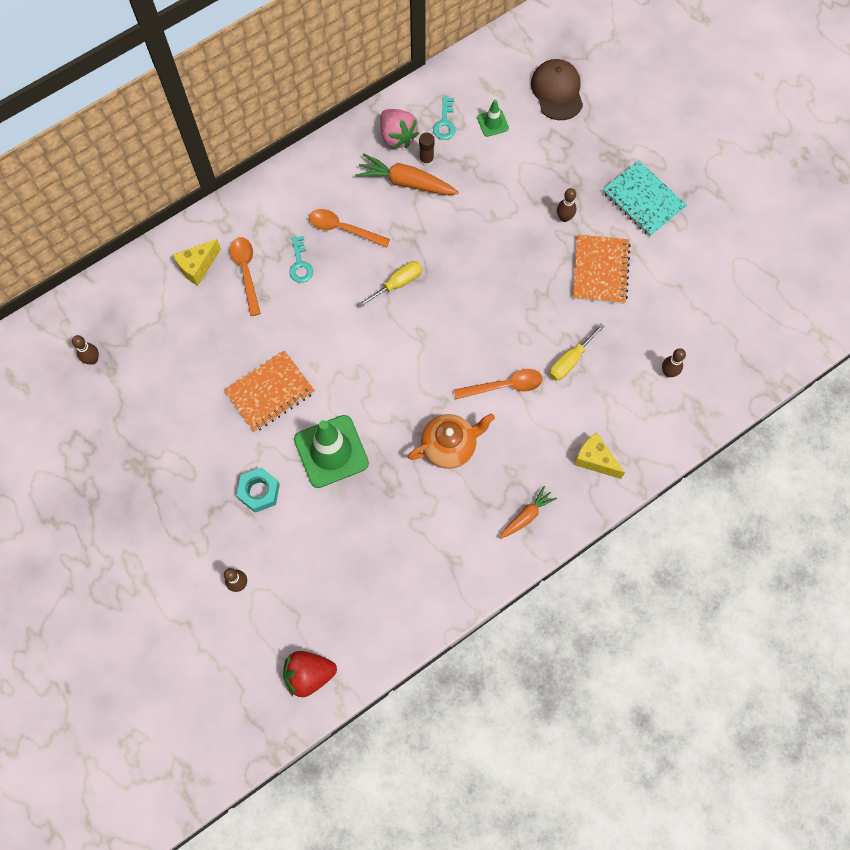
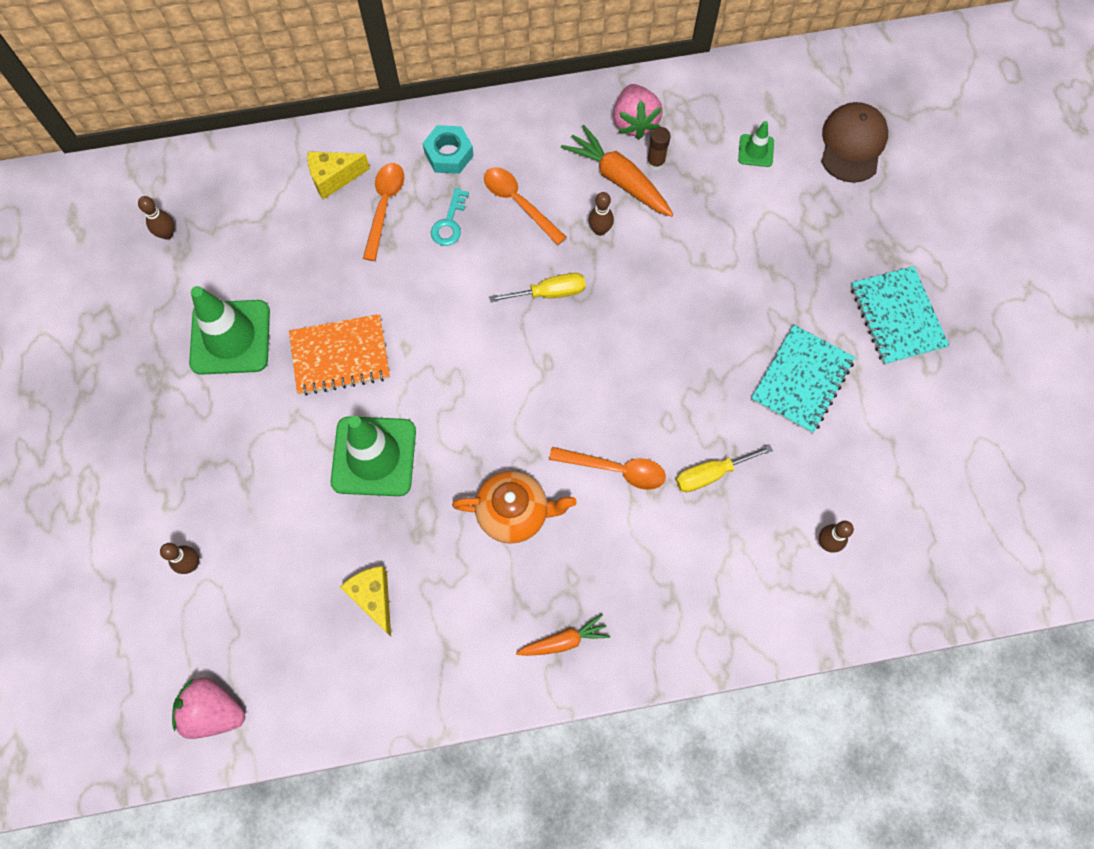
camera: 25 degrees right, 0 degrees up
turquoise nut [237,467,280,513] -> turquoise nut moved to [423,125,474,174]
red strawberry [283,651,337,697] -> pink strawberry [172,678,245,739]
turquoise key [433,97,456,140] -> none
brown bowling pin [557,188,576,222] -> brown bowling pin moved to [589,192,614,236]
orange notebook [573,234,631,304] -> turquoise notebook [751,325,855,433]
yellow cheese [574,432,625,479] -> yellow cheese moved to [340,566,391,636]
none -> green traffic cone [189,286,270,375]

